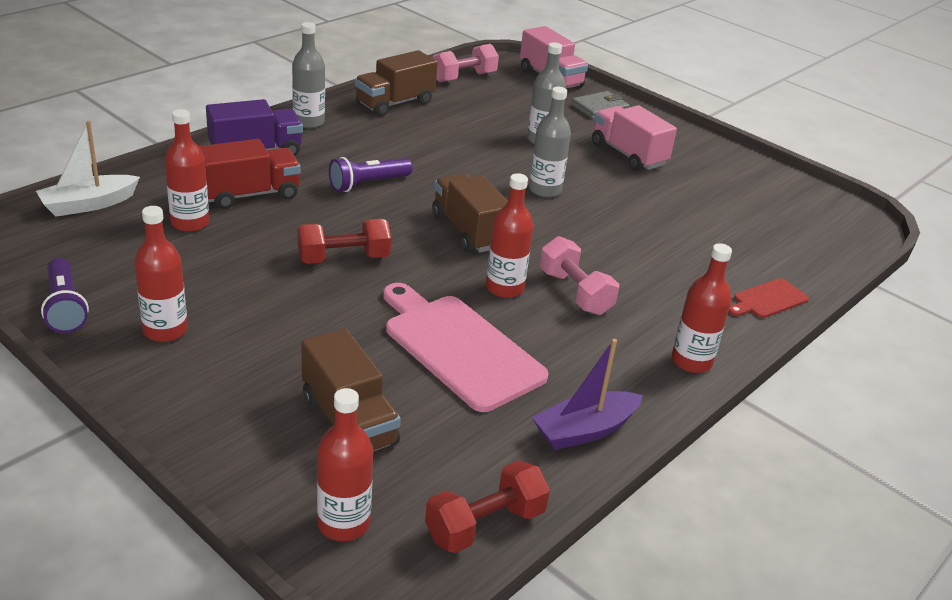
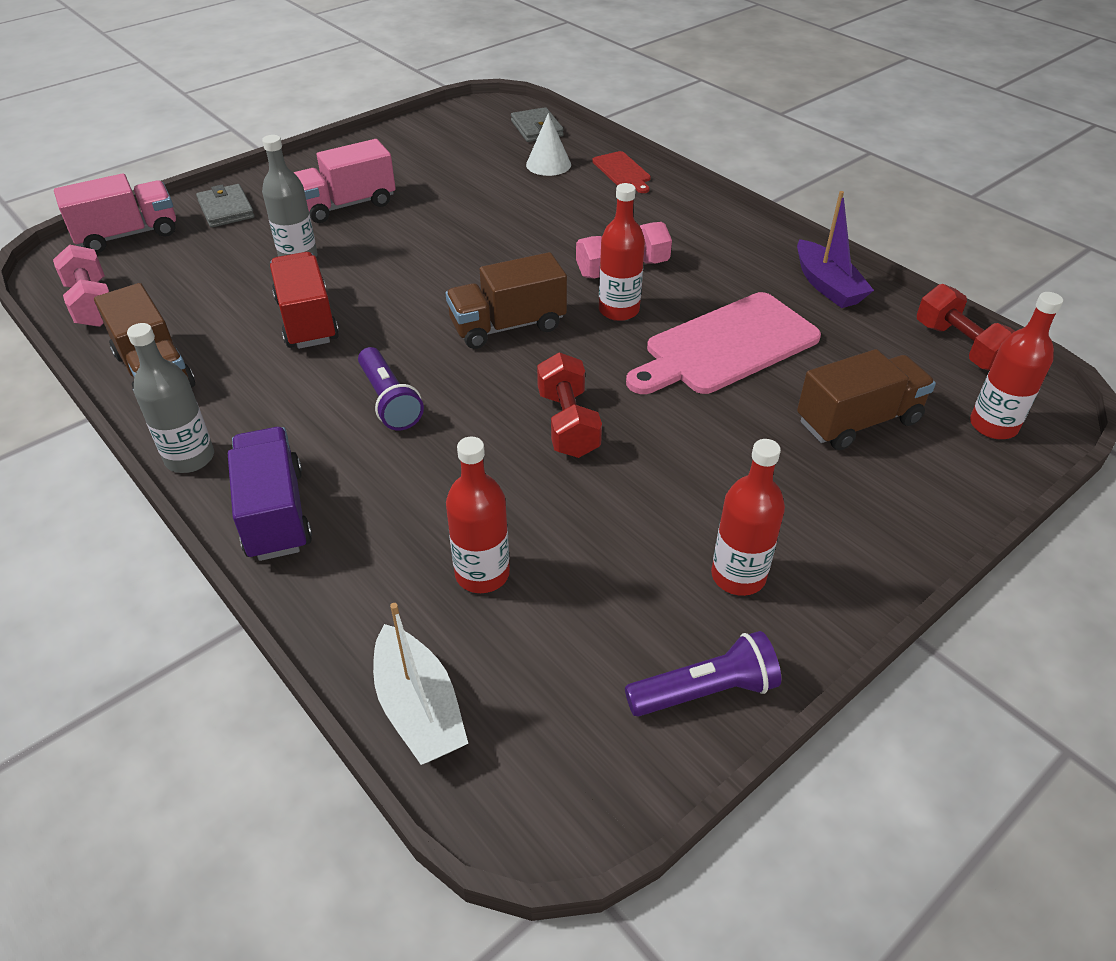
camera: 80 degrees left, 10 degrees up
red truck [199,139,301,209] -> red truck moved to [270,252,339,349]
grey bottle [529,87,571,198] -> none
red bottle [672,243,732,373] -> none
none -> grey wallet [511,107,564,142]
none -> white cone [526,113,571,176]

